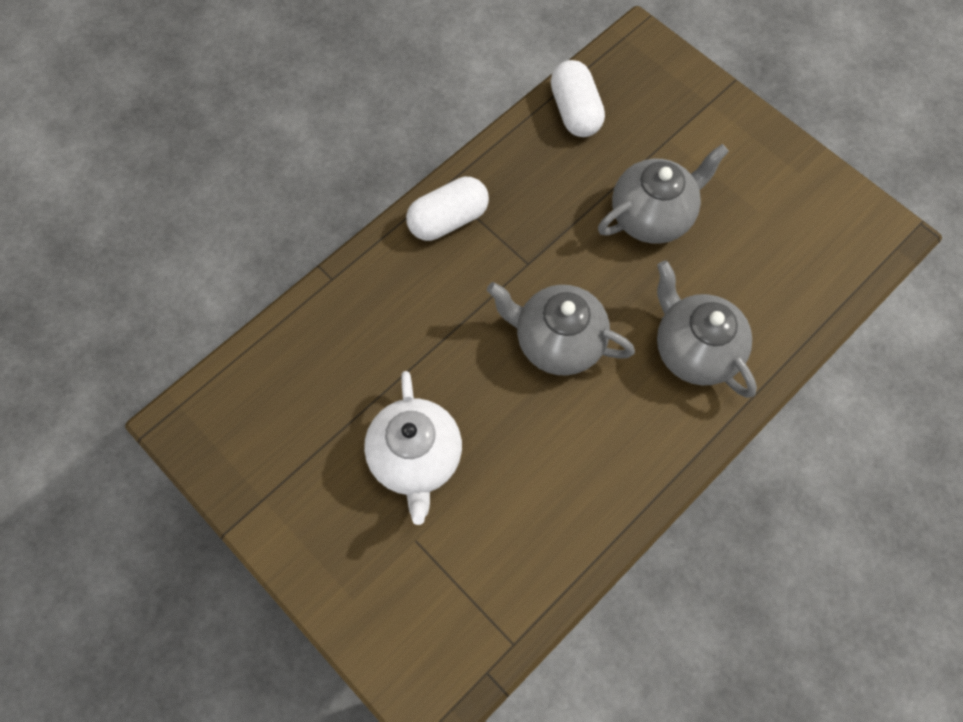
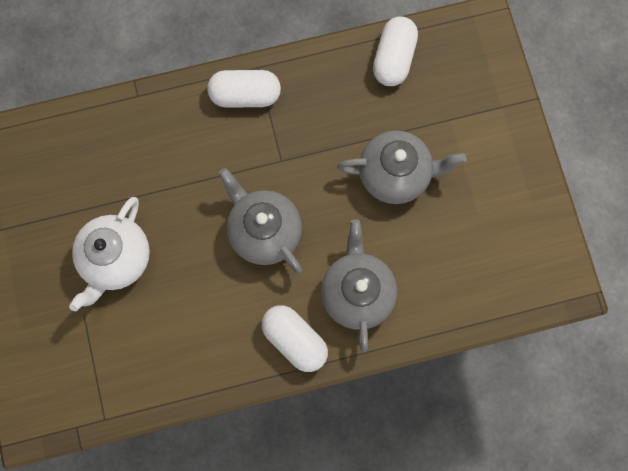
camera: 30 degrees right, 10 degrees up
none -> white capsule [262,305,328,372]

